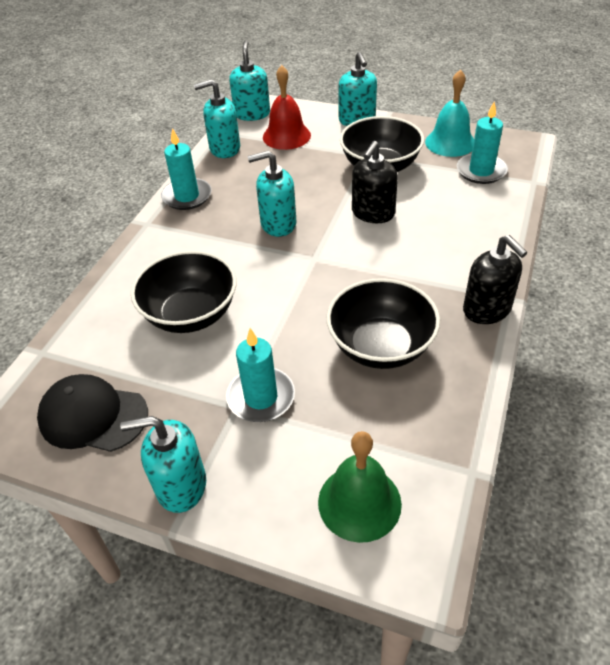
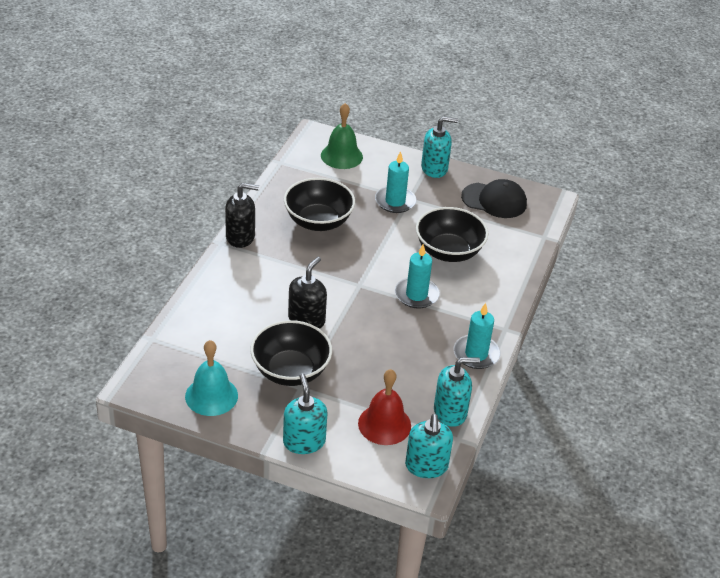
camera: 175 degrees right, 5 degrees down
turquoise soap dispenser [247,150,297,237] -> none
turquoise candle [457,102,508,184] -> turquoise candle moved to [395,244,440,309]
black soap dispenser [463,235,528,324] -> black soap dispenser turned 120 degrees clockwise [225,183,259,248]

